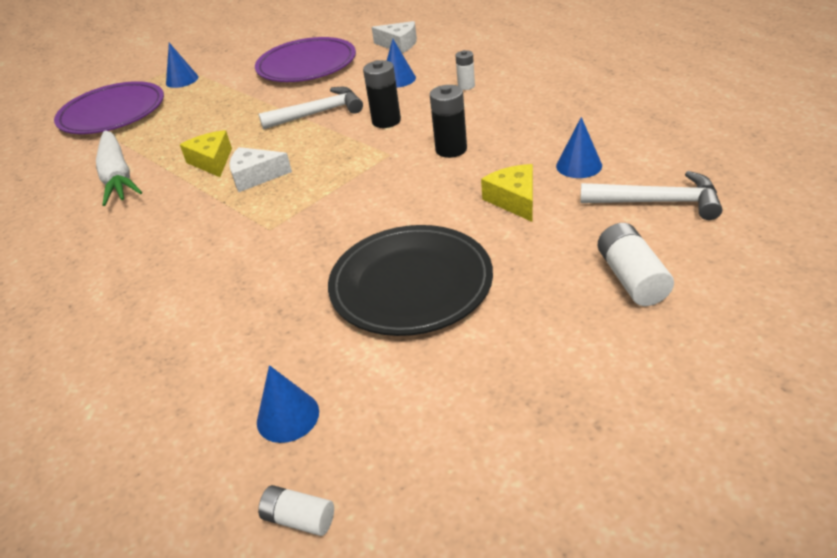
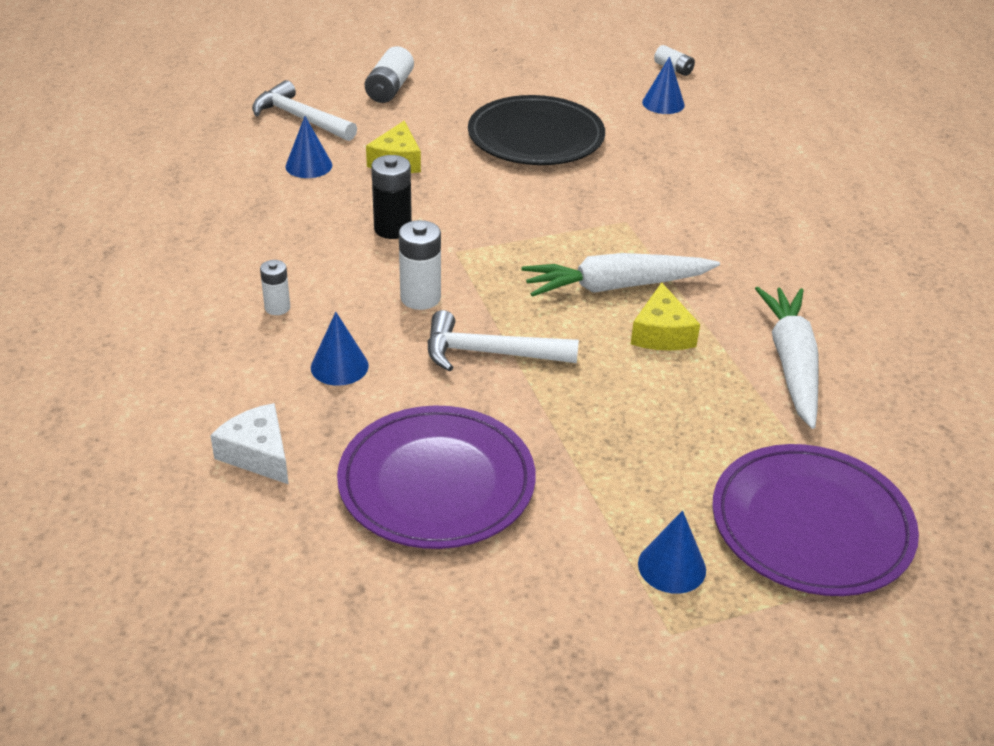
camera: 160 degrees left, 0 degrees up
white cheese [229,147,292,192] -> white carrot [521,253,720,297]
black battery [363,60,401,128] -> white battery [399,220,441,310]

